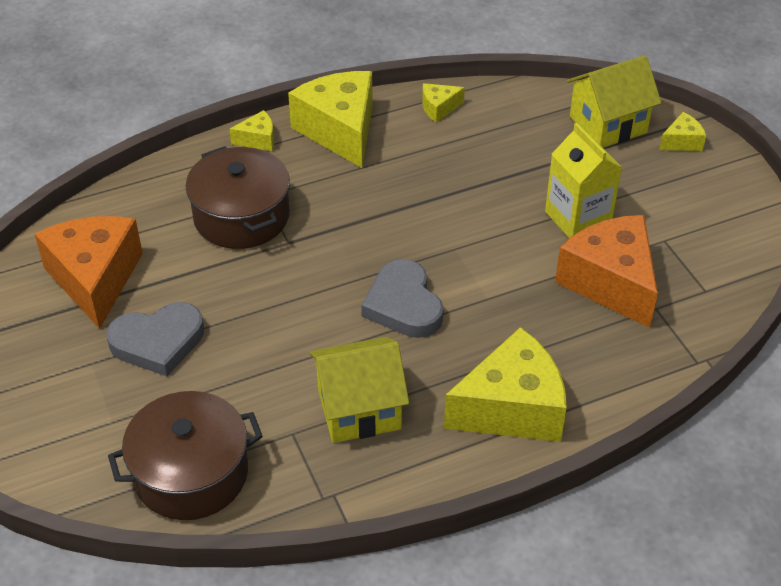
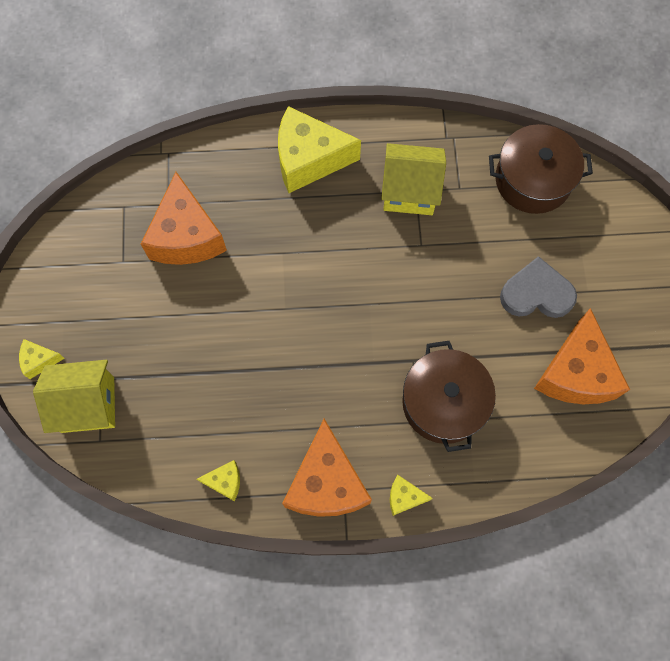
camera: 160 degrees left, 25 degrees up
yellow cheese [288,71,373,168] -> orange cheese [282,419,372,517]
grey heart [361,259,443,338] -> none
yellow carton [545,123,622,238] -> none

